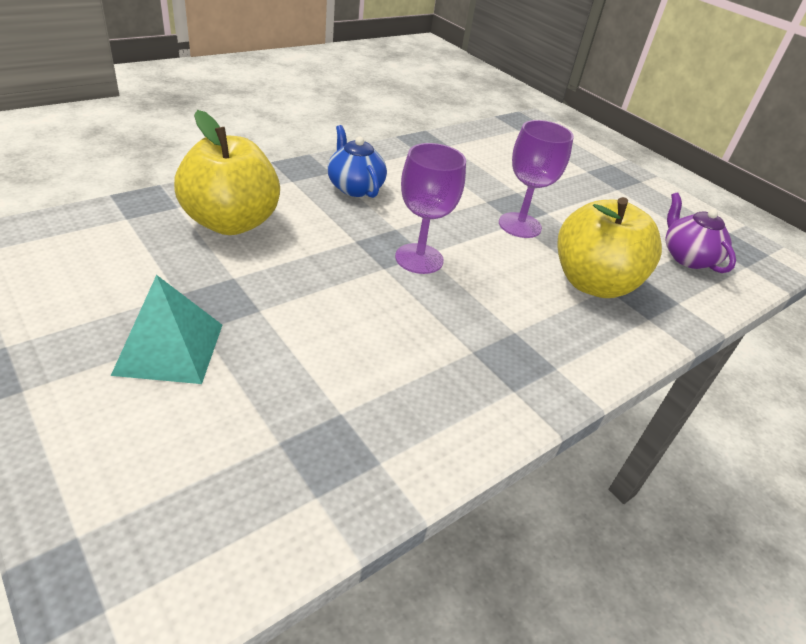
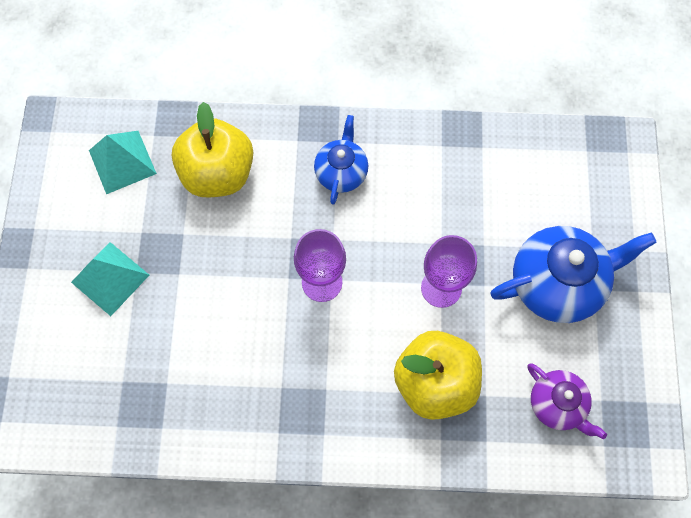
camera: 45 degrees right, 30 degrees up
purple teapot [665,193,736,273] -> purple teapot turned 120 degrees clockwise [528,364,607,439]
none -> turquoise pyramid [89,131,157,194]
none -> blue teapot [490,226,656,323]

